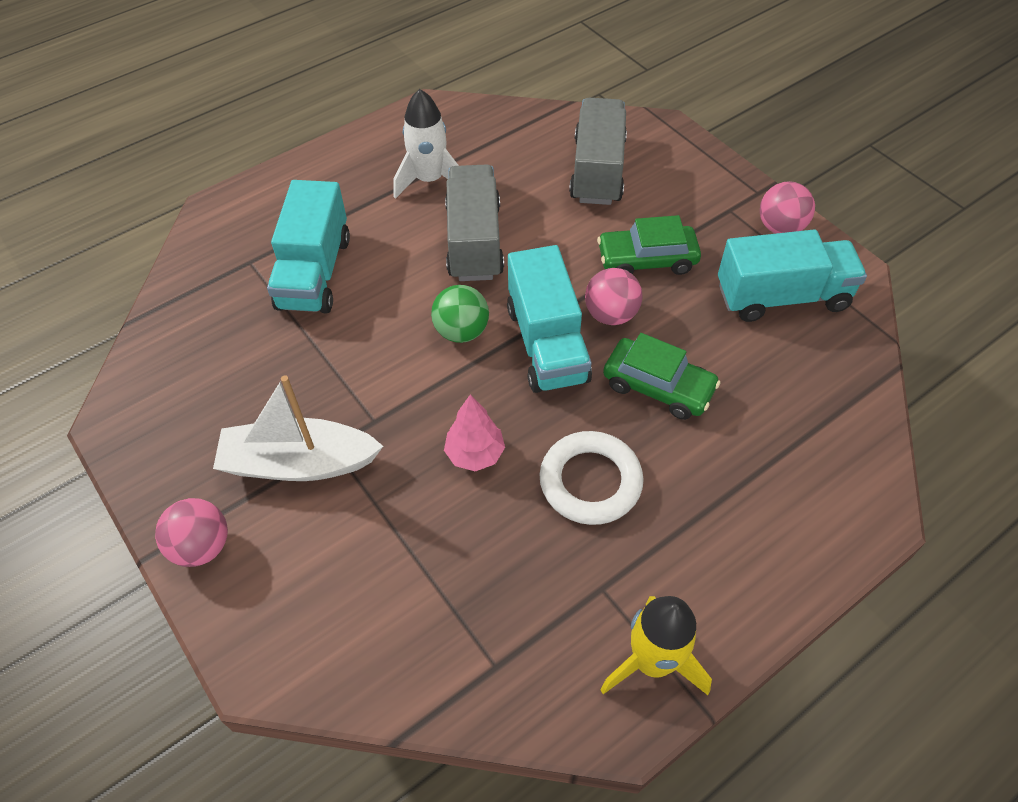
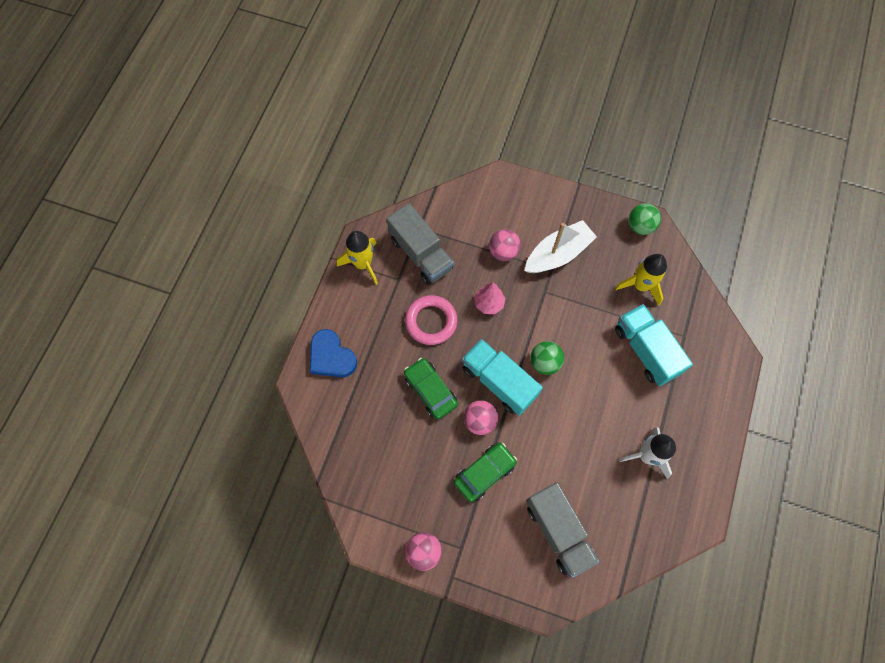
camera: 145 degrees right, 15 degrees up
pink ball [155,498,228,567] -> pink ball moved to [489,229,521,261]
grey truck [445,164,504,281] -> grey truck moved to [387,203,454,285]
white ring [540,431,644,525] -> pink ring [405,295,458,345]
green car [603,333,721,420] -> green car turned 60 degrees clockwise [404,358,458,419]
turquoise truck [718,230,867,322] -> none
none -> blue heart [310,329,357,378]
none -> yellow rocket [615,254,667,306]
none -> green ball [628,203,661,235]

